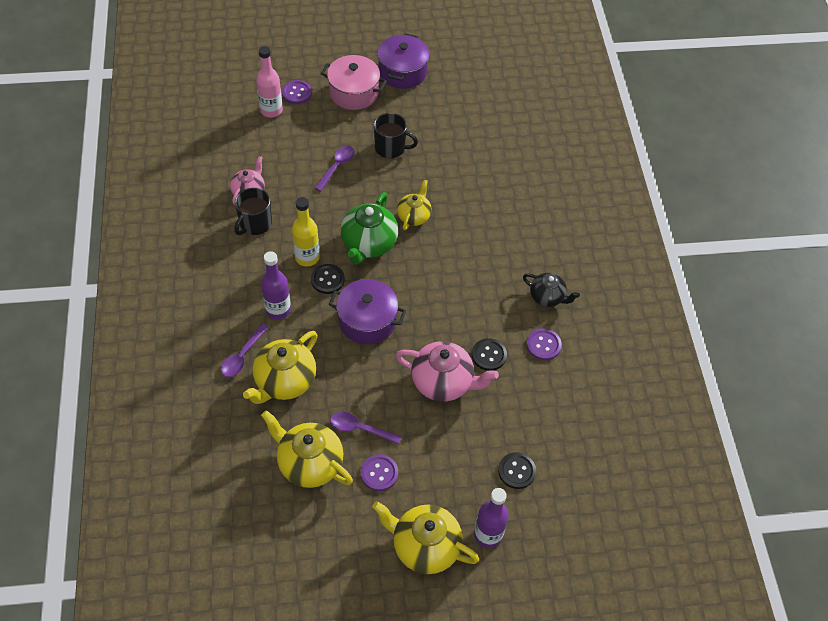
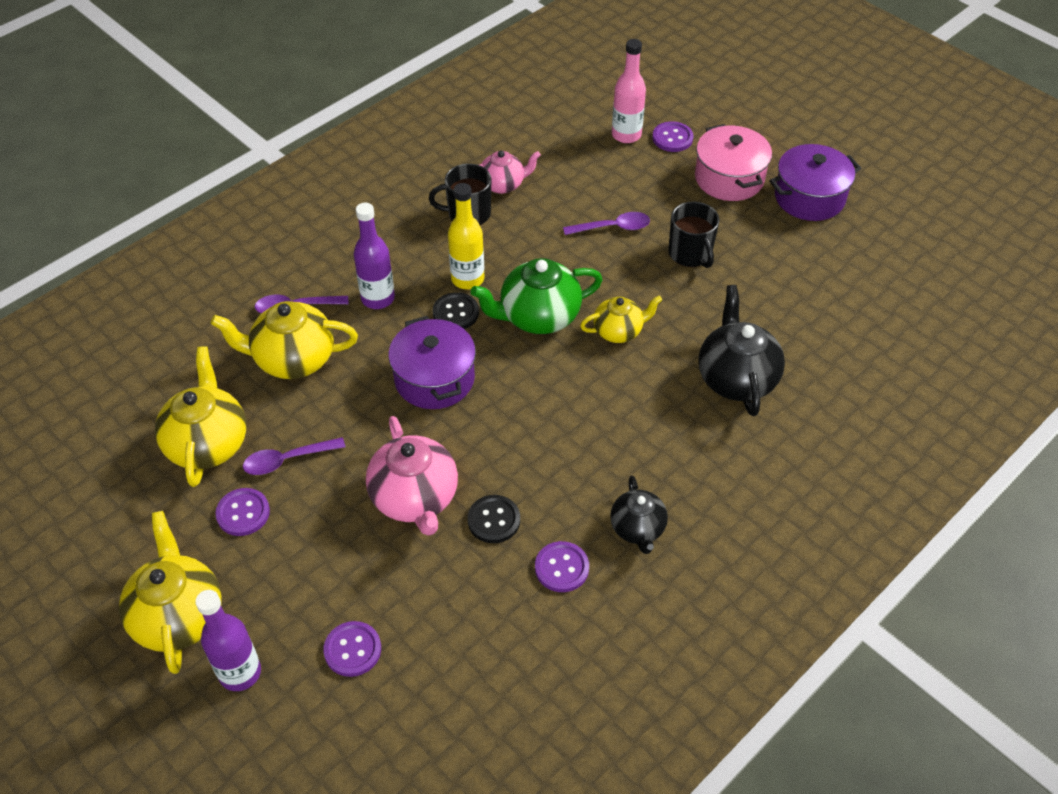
camera: 55 degrees right, 5 degrees down
purple spoon [330,412,402,444] -> purple spoon turned 90 degrees counterclockwise [243,437,345,475]
black button [498,452,536,489] -> purple button [323,621,381,677]
none -> black teapot [698,285,785,416]

